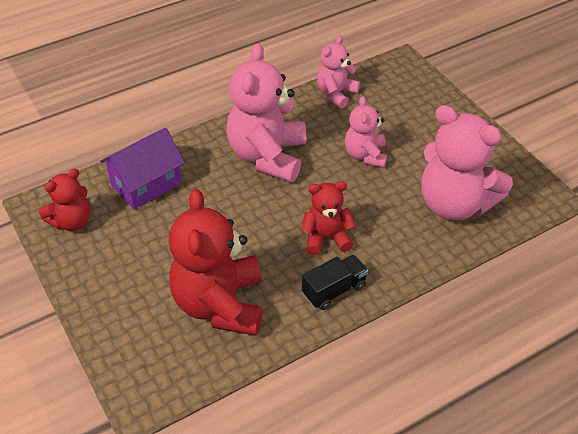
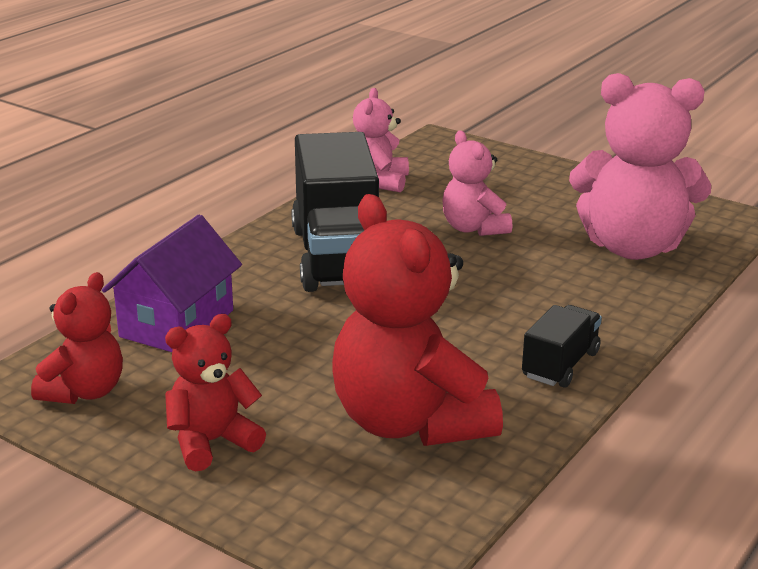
camera: 25 degrees left, 20 degrees down
pink teddy bear [226,43,306,183] -> black truck [291,132,379,292]
red teddy bear [301,181,356,255] -> red teddy bear moved to [165,314,266,472]

